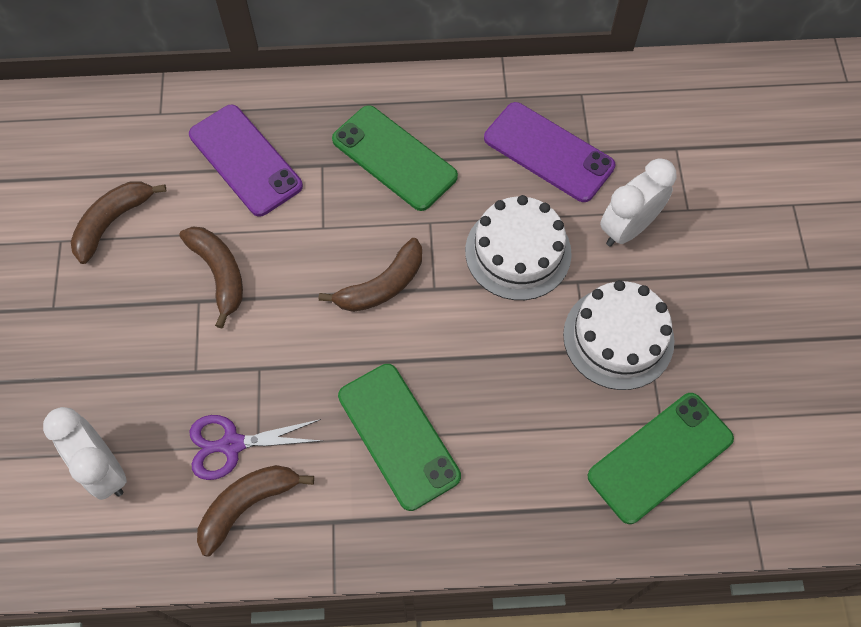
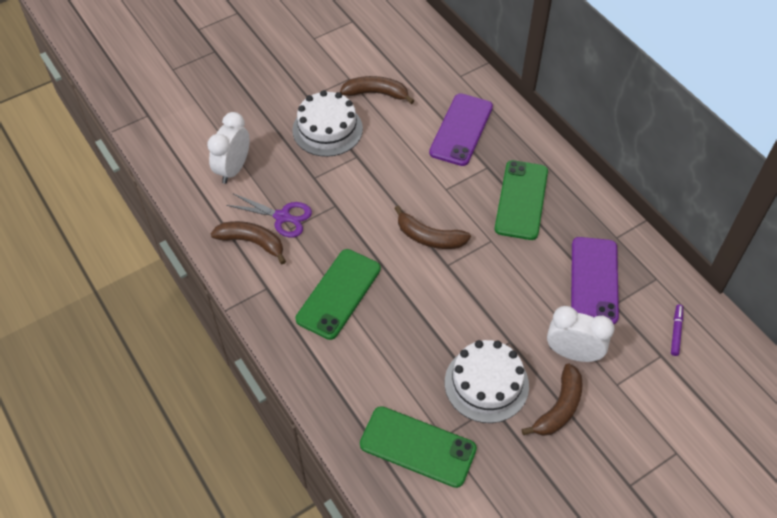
camera: 60 degrees right, 10 degrees down
brown banana [179,226,243,329] -> brown banana moved to [522,364,583,436]
purple scissors [189,415,322,480] -> purple scissors turned 150 degrees clockwise [226,193,312,237]
white cake [465,195,572,300] -> white cake moved to [292,90,363,157]
none -> purple marker [671,304,683,356]

